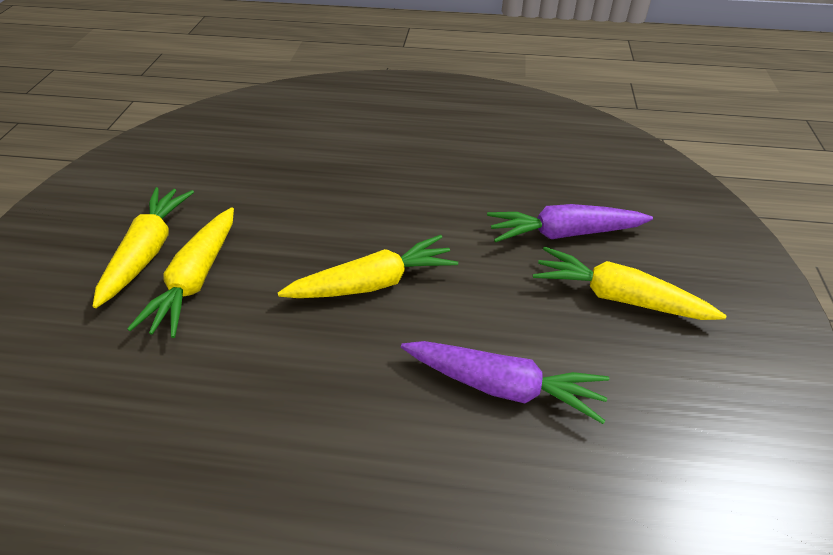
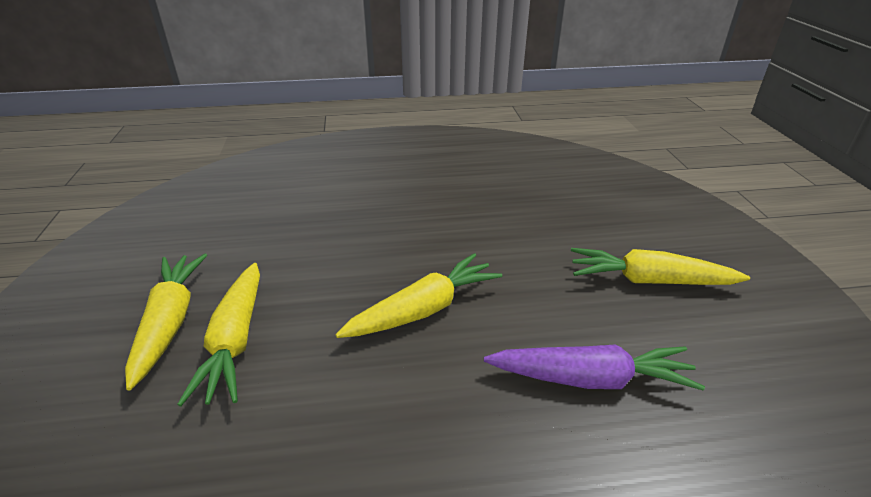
camera: 15 degrees left, 10 degrees down
purple carrot [487,204,653,243] -> none

